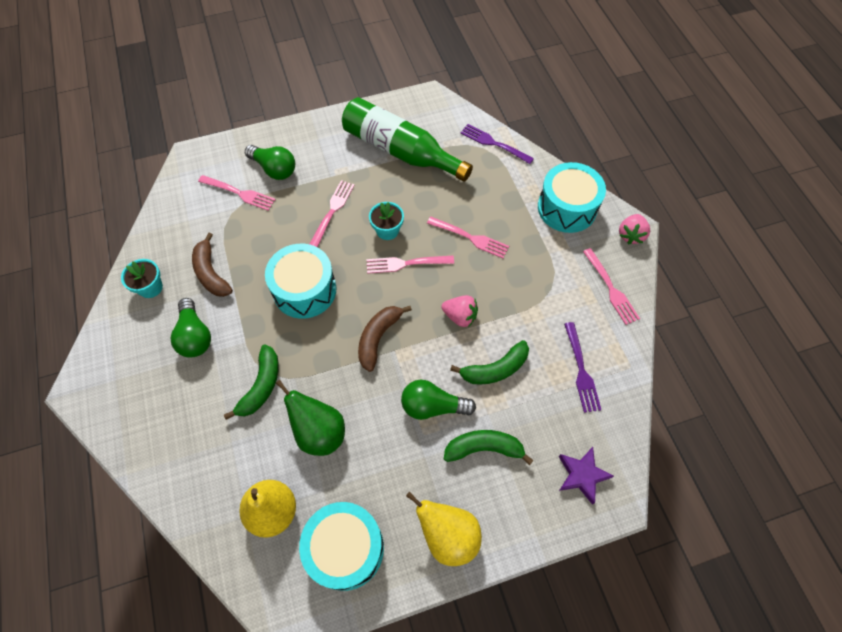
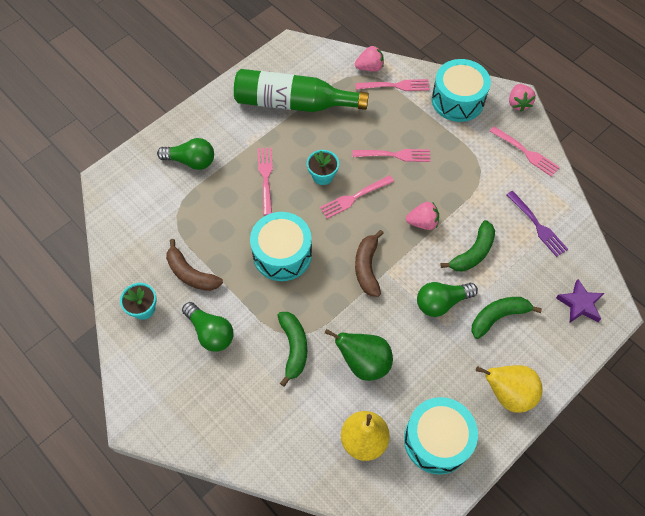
camera: 25 degrees left, 0 degrees up
pink fork [198,175,276,211] -> pink fork moved to [355,79,430,91]
purple fork [460,124,534,164] -> pink strawberry [355,46,384,72]

